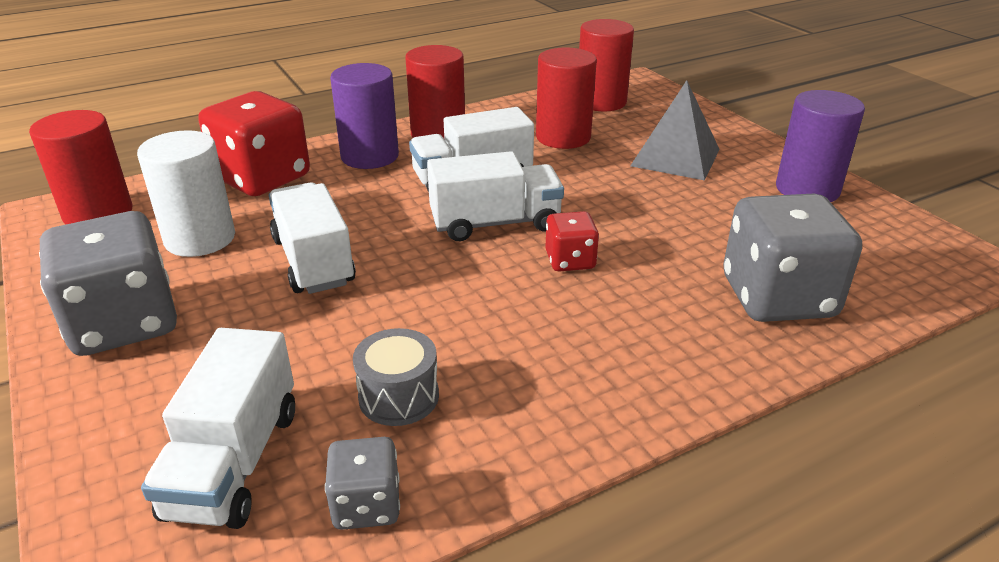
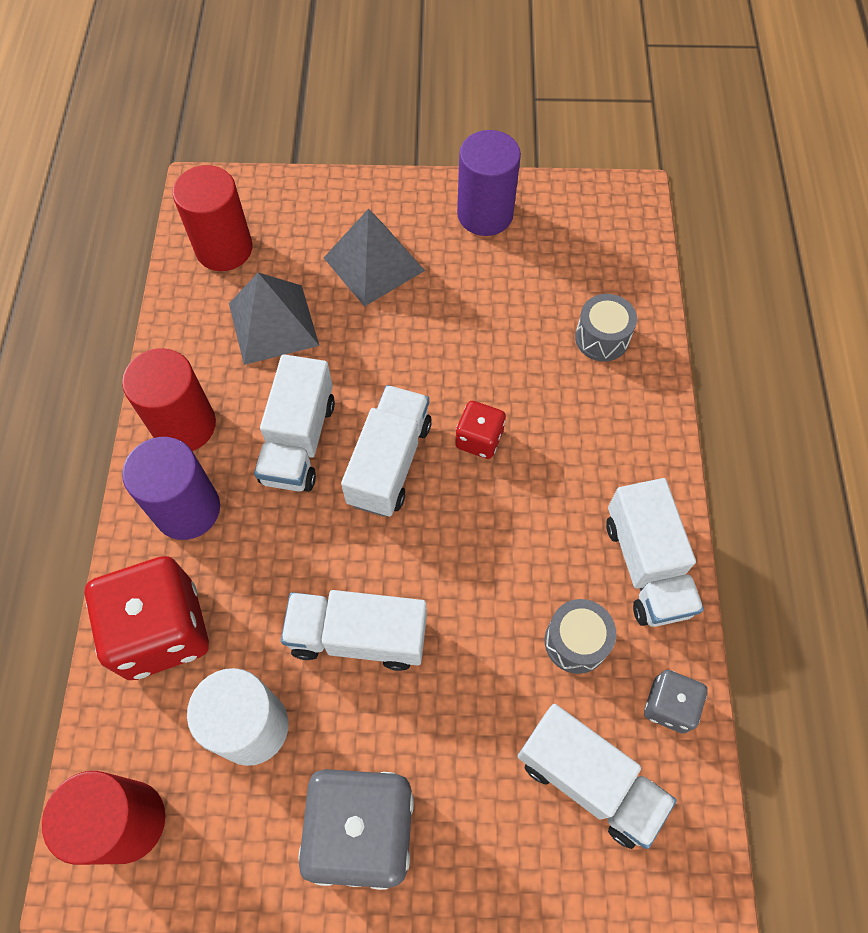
camera: 60 degrees left, 30 degrees up
red cylinder [536,47,597,149] -> grey pyramid [229,272,319,365]
grey dice [723,194,862,322] -> grey drum [575,294,637,362]
none -> white truck [606,478,704,627]

